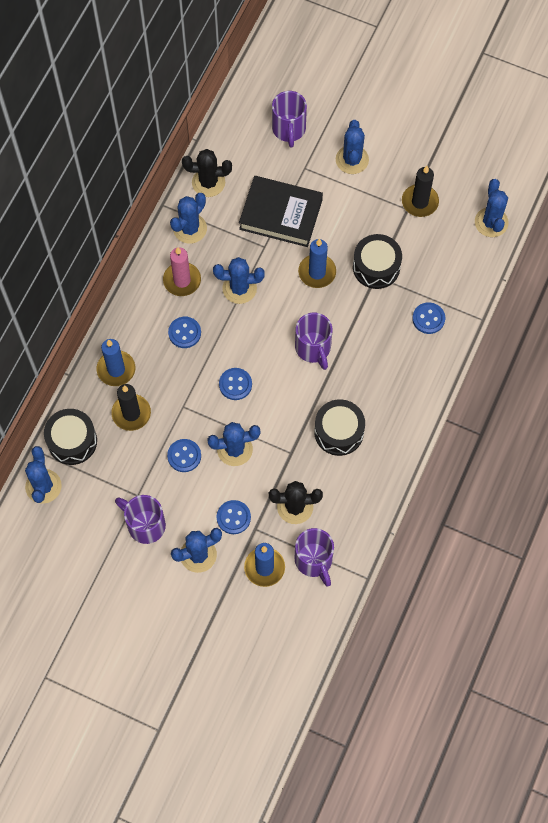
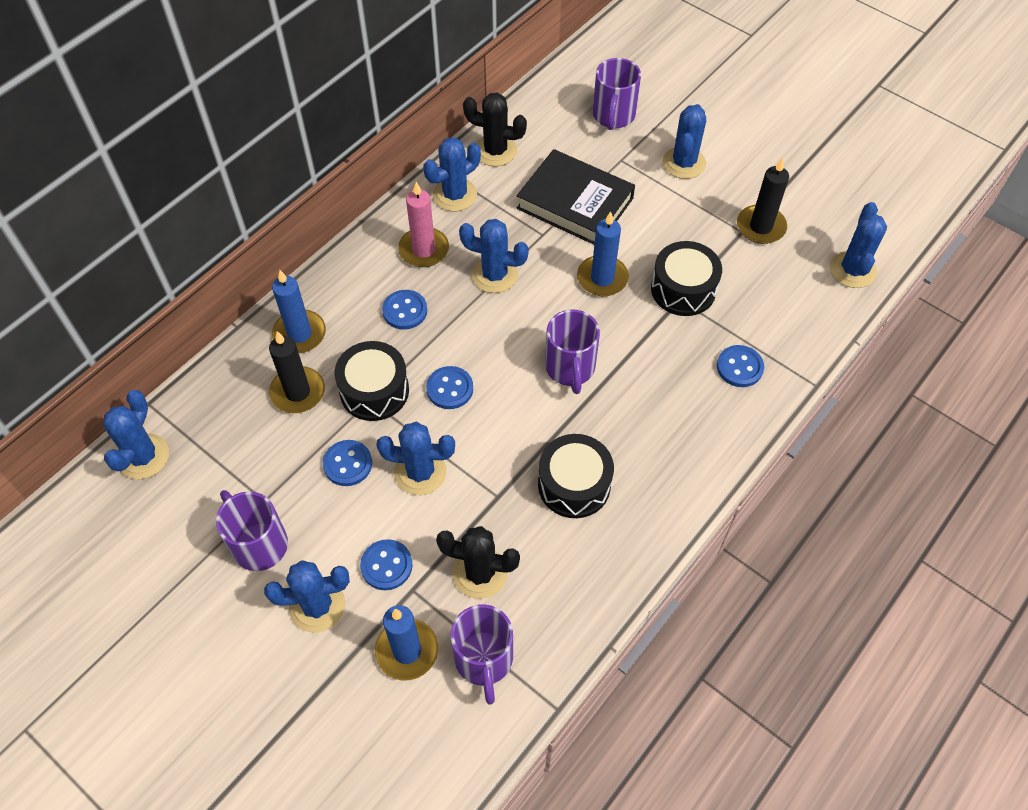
camera: 15 degrees right, 10 degrees down
black drum [44,409,97,465] -> black drum moved to [334,341,409,421]

